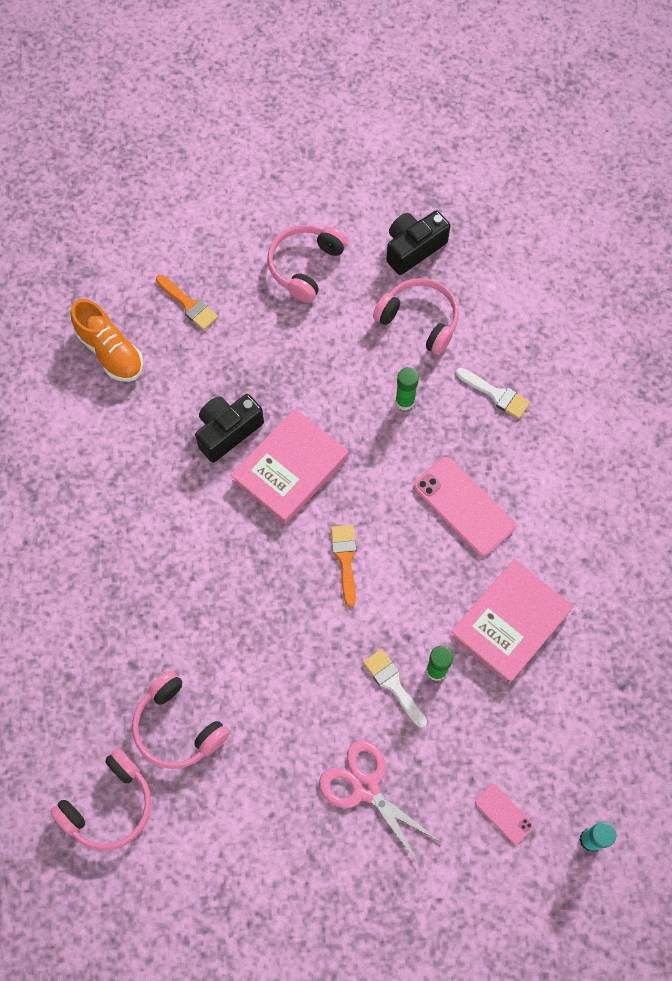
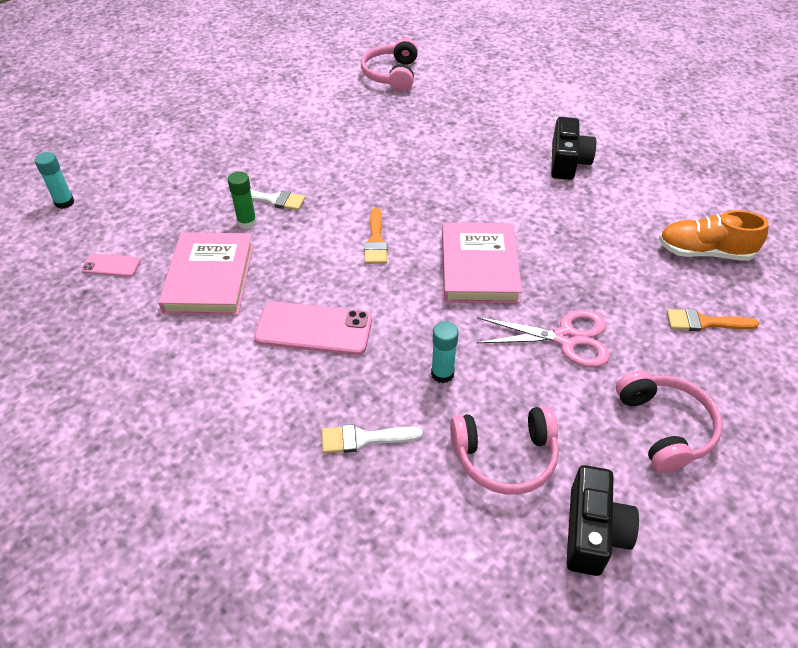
camera: 140 degrees right, 20 degrees down
pink headphones [132,670,229,769] -> none
black camera [195,394,264,462] -> black camera moved to [551,117,596,180]
pink scissors [319,740,441,865] -> pink scissors moved to [477,310,610,367]
orange brush [331,525,357,607] -> orange brush turned 45 degrees clockwise [364,208,387,264]
green glue stick [395,367,419,411] -> turquoise glue stick [431,321,459,383]
pink phone [475,784,534,845] -> pink phone moved to [81,253,141,277]

